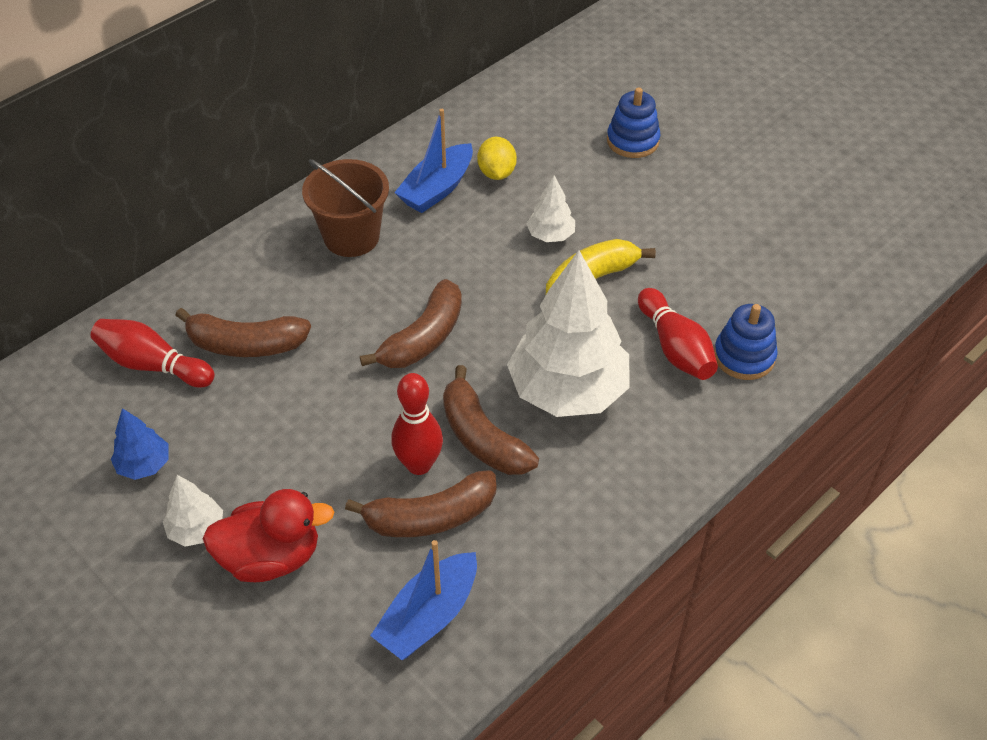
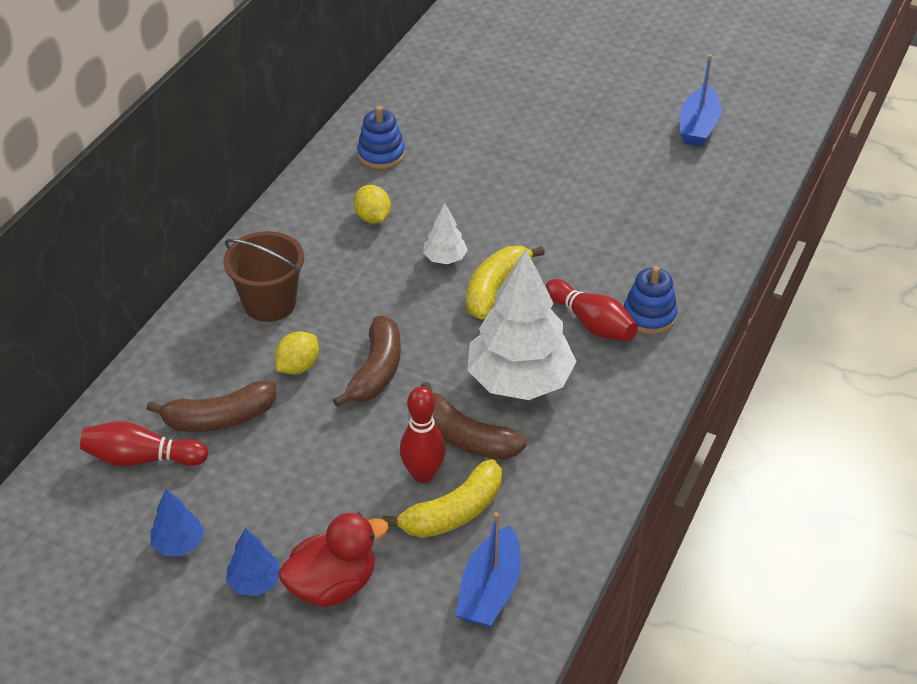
camera: 20 degrees left, 5 degrees down
white tree [163,475,223,547] -> blue tree [226,528,280,596]
brown banana [345,470,496,537] -> yellow banana [382,459,502,538]
blue boat [394,109,473,213] -> blue boat moved to [680,54,722,147]
blue stacking toy [607,87,660,158] -> blue stacking toy moved to [357,106,405,169]
none -> yellow lemon [275,331,319,375]

